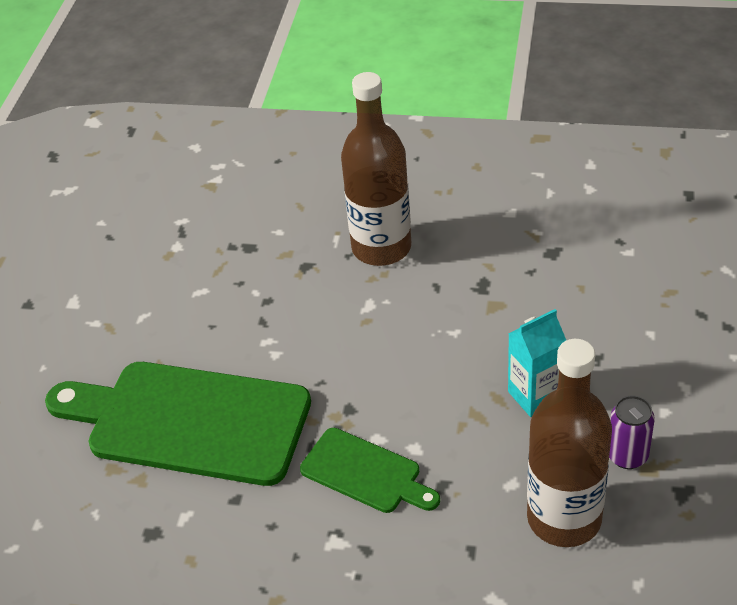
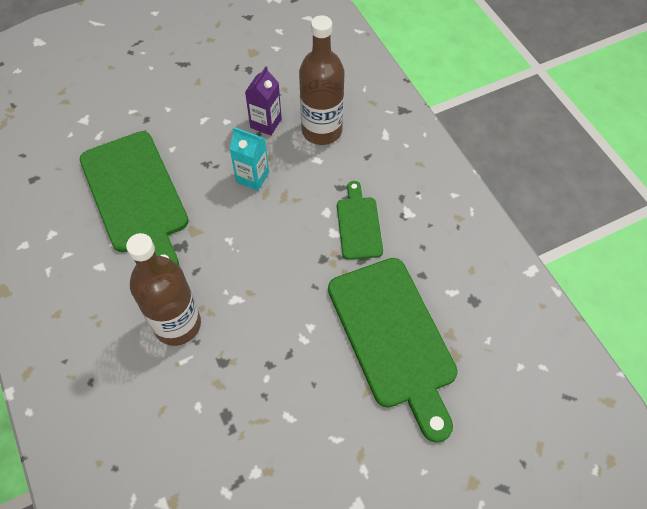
camera: 130 degrees left, 15 degrees up
purple can [609,396,655,469] -> purple carton [245,66,282,135]
none -> green cutting board [80,131,189,265]

